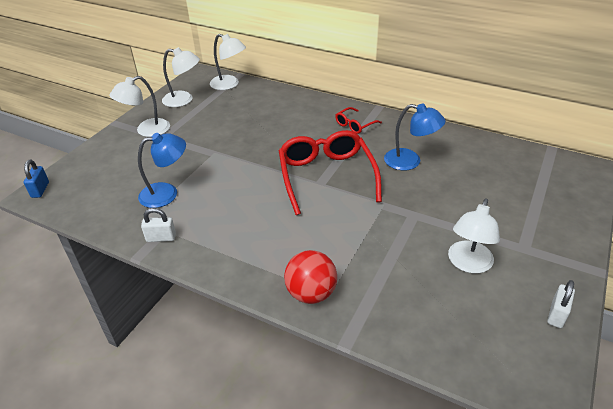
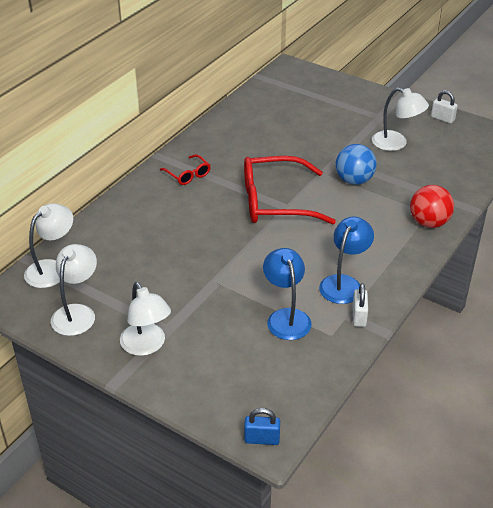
camera: 85 degrees left, 0 degrees up
blue lamp [384,104,446,171] -> blue lamp moved to [319,217,374,304]
none -> blue ball [336,144,377,185]

